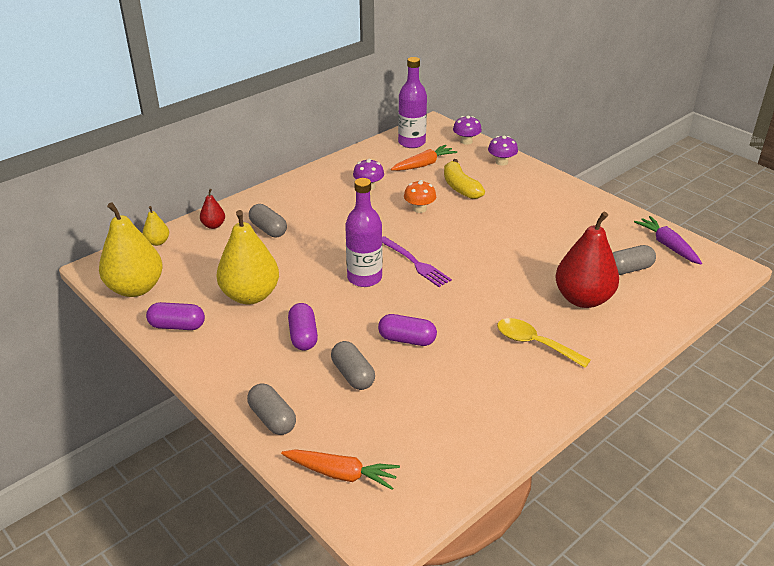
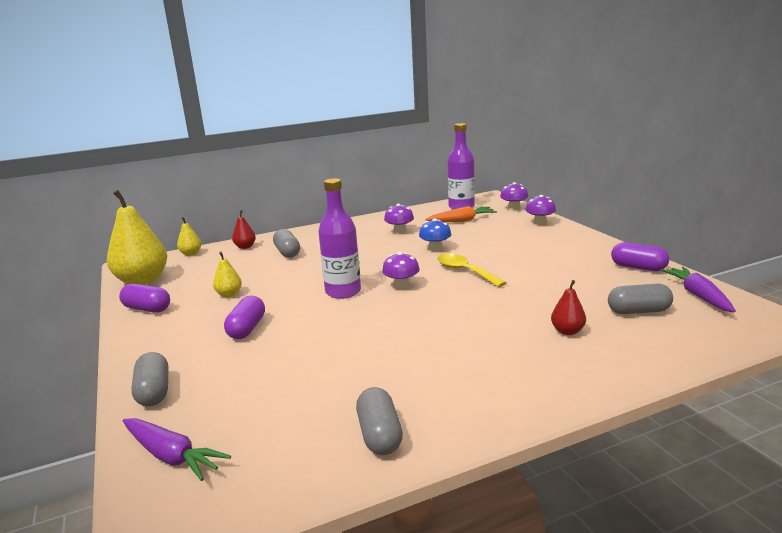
camera: 20 degrees right, 15 degrees down
yellow pear [217,210,279,304] -> yellow pear [213,252,242,297], size x0.46
orange carrot [281,449,400,490] -> purple carrot [123,418,231,481]
grey capsule [331,341,375,390] -> grey capsule moved to [356,387,403,455]
purple capsule [378,314,437,346] -> purple capsule moved to [611,242,669,271]
purple fork [382,236,452,287] -> purple mushroom [382,252,420,289]
orange mushroom [404,180,436,213] -> blue mushroom [419,218,451,252]
yellow banana [444,159,485,199] -> none
yellow spoon [497,318,591,368] -> yellow spoon moved to [437,254,507,287]
red pear [555,212,619,308] -> red pear [551,280,586,335], size x0.46

